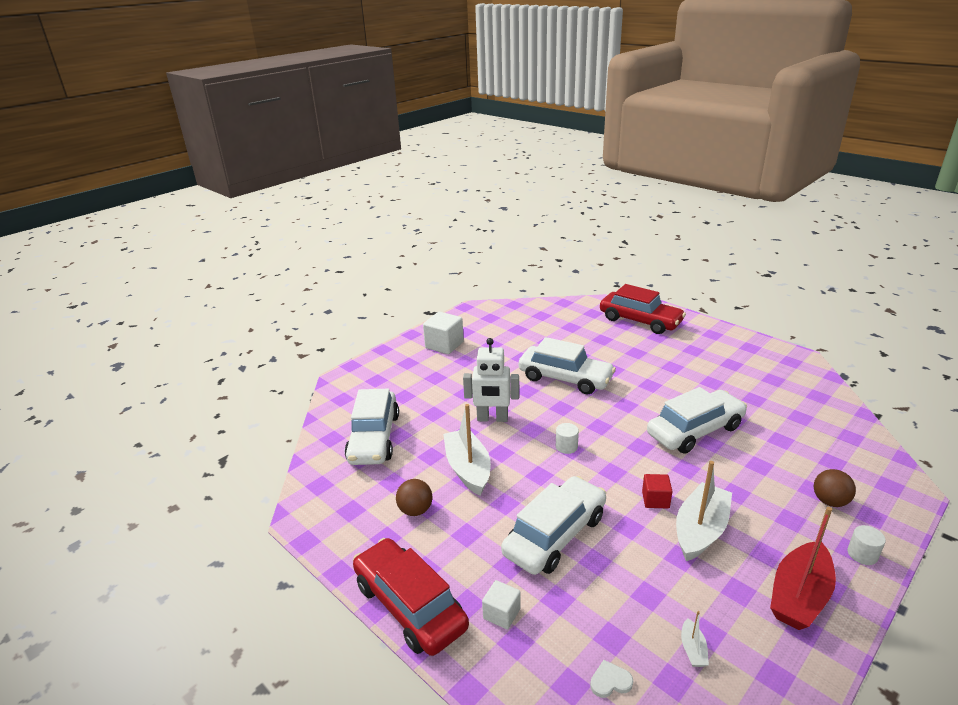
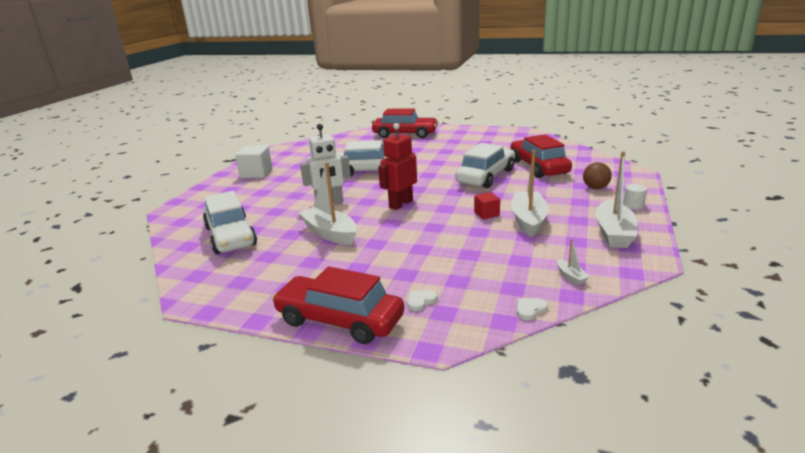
camera: 25 degrees left, 5 degrees down
brown ball [396,479,433,516] -> none
white cube [482,580,521,630] -> white heart [407,290,438,311]
white car [501,476,606,575] -> none
white cylinder [556,423,579,454] -> red robot [378,123,417,210]
red boat [770,507,836,630] -> white boat [595,151,638,248]
none -> red car [511,134,572,178]

